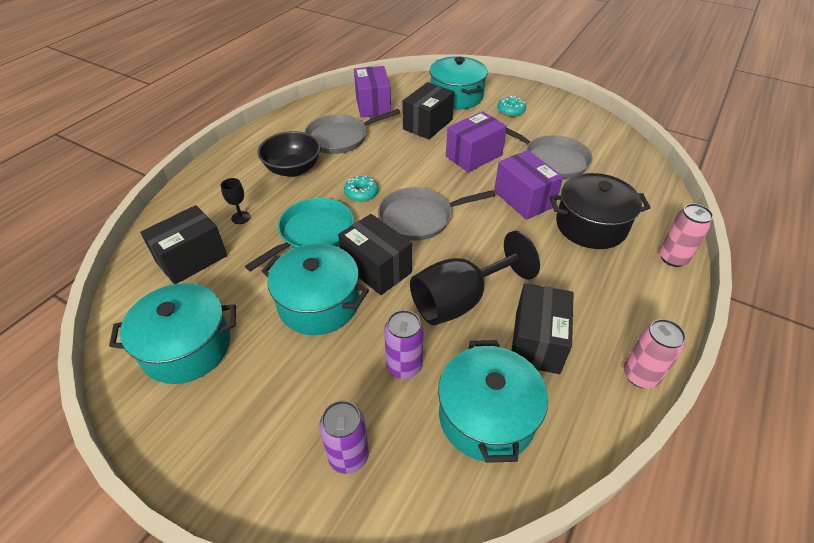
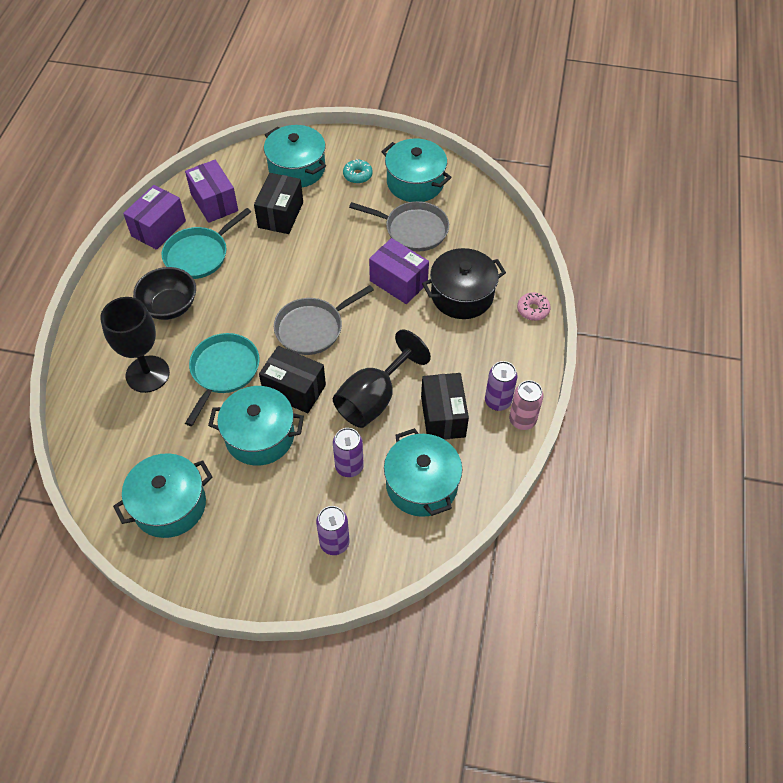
camera: 20 degrees left, 10 degrees up
black box [140,205,227,284] -> none
black goblet [221,178,251,224] -> black goblet [100,297,170,393], size x2.39
grey pan [304,109,400,154] -> turquoise pan [162,208,251,279]
turquoise donut [344,175,378,202] -> none
purple box [446,111,507,172] -> purple box moved to [123,185,186,250]
pink can [659,203,713,267] -> pink donut [517,292,551,321]
none -> turquoise pot [381,139,452,202]
none -> purple can [485,361,518,411]

